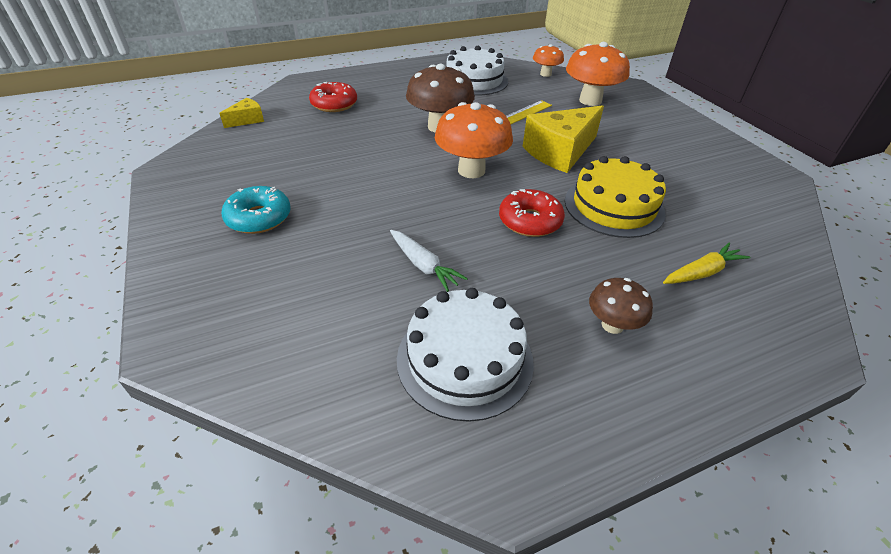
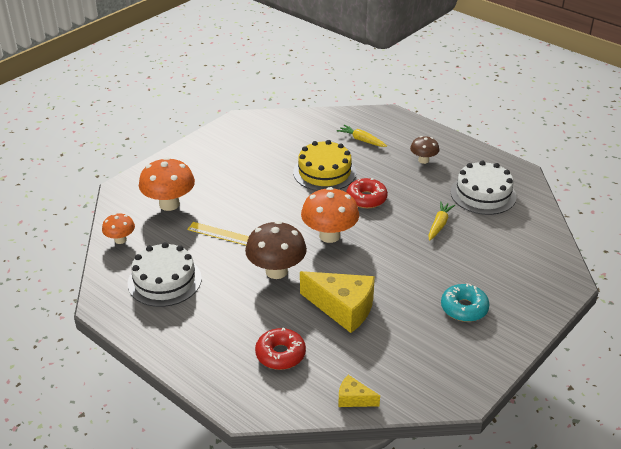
camera: 115 degrees left, 5 degrees down
white carrot [390,230,468,292] -> yellow carrot [428,202,455,241]
yellow cheese [522,105,604,173] -> yellow cheese moved to [300,271,375,333]

